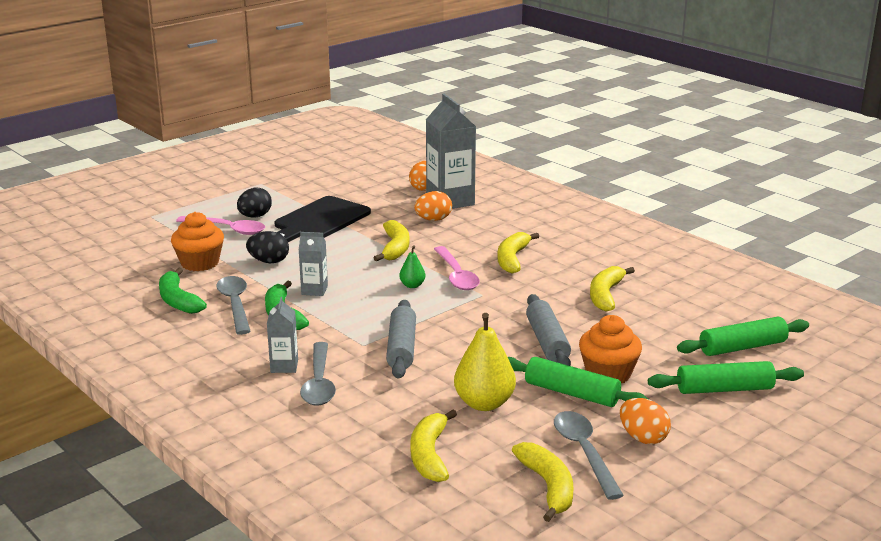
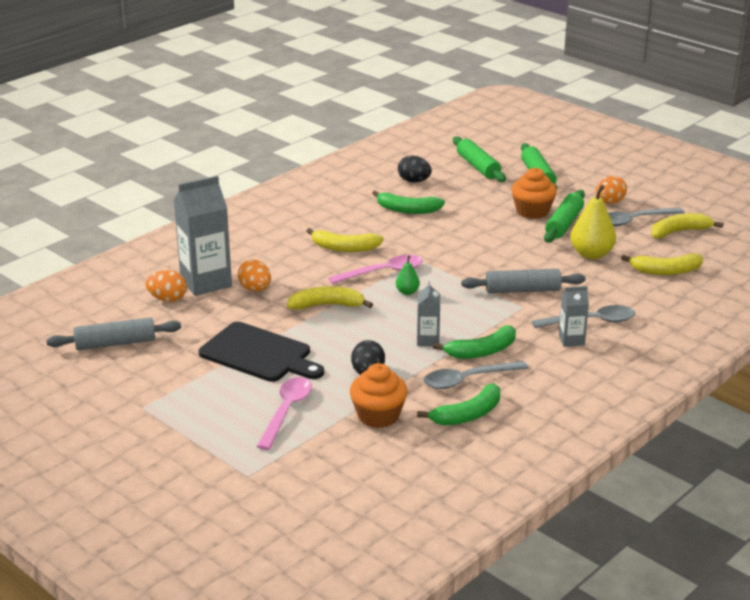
camera: 95 degrees left, 5 degrees up
black egg [237,188,272,218] -> black egg moved to [398,156,432,183]
grey rolling pin [526,294,571,366] -> grey rolling pin moved to [46,318,181,350]
yellow banana [590,266,635,312] -> green banana [372,190,445,214]

